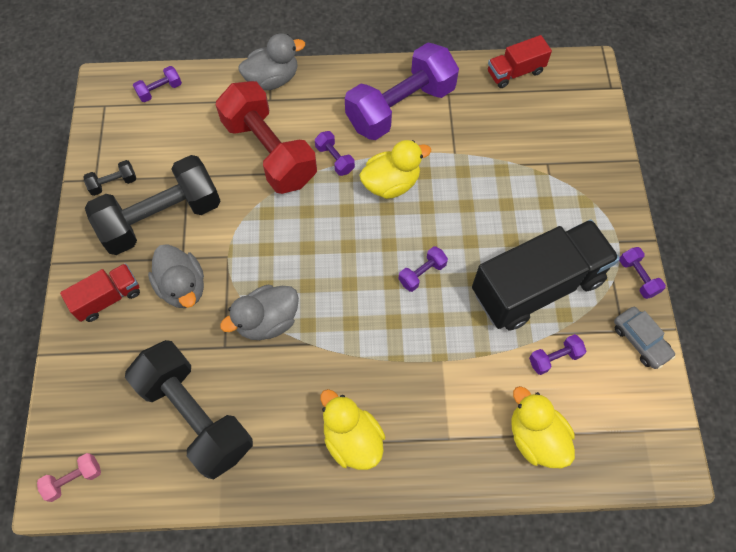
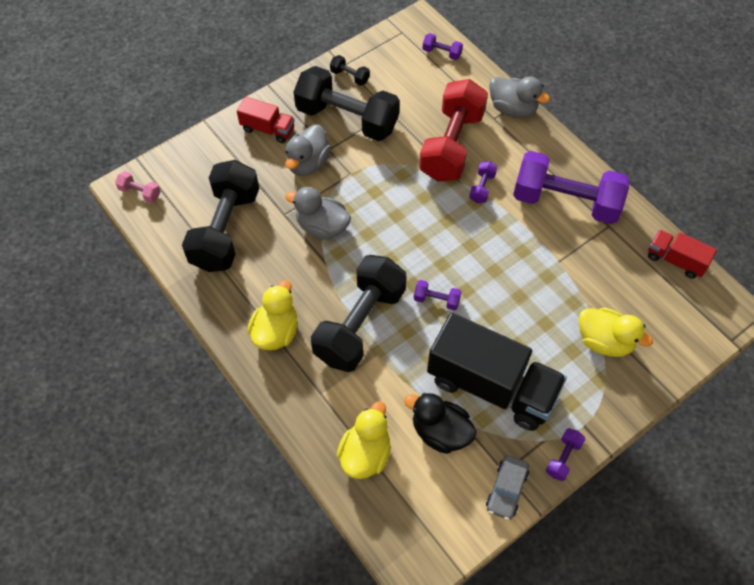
camera: 55 degrees right, 5 degrees down
yellow duck [360,140,431,199] -> yellow duck moved to [579,307,653,357]
purple dumbbell [529,334,586,375] -> black duck [404,393,477,454]
none -> black dumbbell [311,255,407,372]

